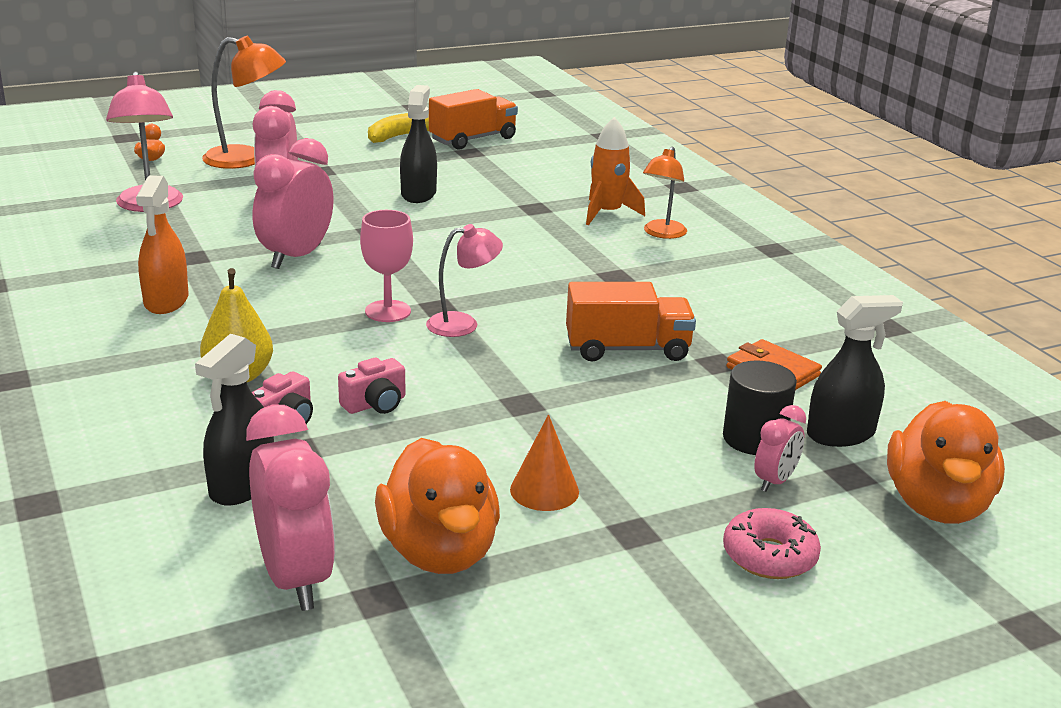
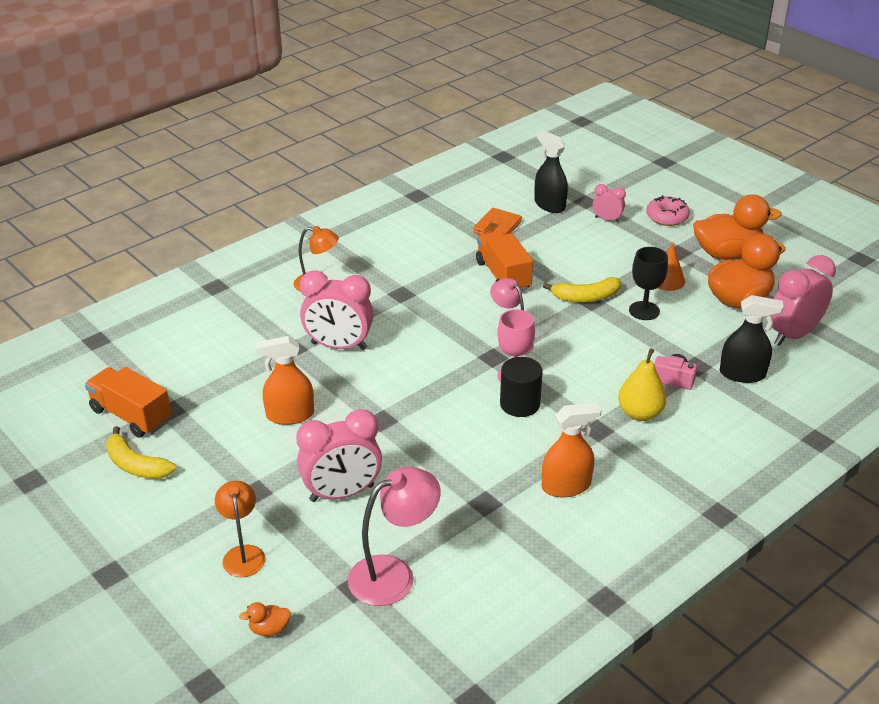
camera: 105 degrees left, 10 degrees up
orange lamp [202,36,286,169] -> orange lamp [215,481,265,577], size x0.66
pink clock [253,138,333,269] -> pink clock moved to [300,270,374,350]
pink camera [338,357,405,414] -> none
black spray bottle [400,85,437,203] -> orange spray bottle [256,336,314,425]
orange rocket [586,117,645,225] -> none
black cylinder [723,361,797,455] -> black cylinder moved to [500,357,543,417]
orange duck [887,401,1005,524] -> orange duck moved to [693,194,782,260]
none -> yellow banana [543,277,621,302]
none -> black goblet [629,247,668,320]

